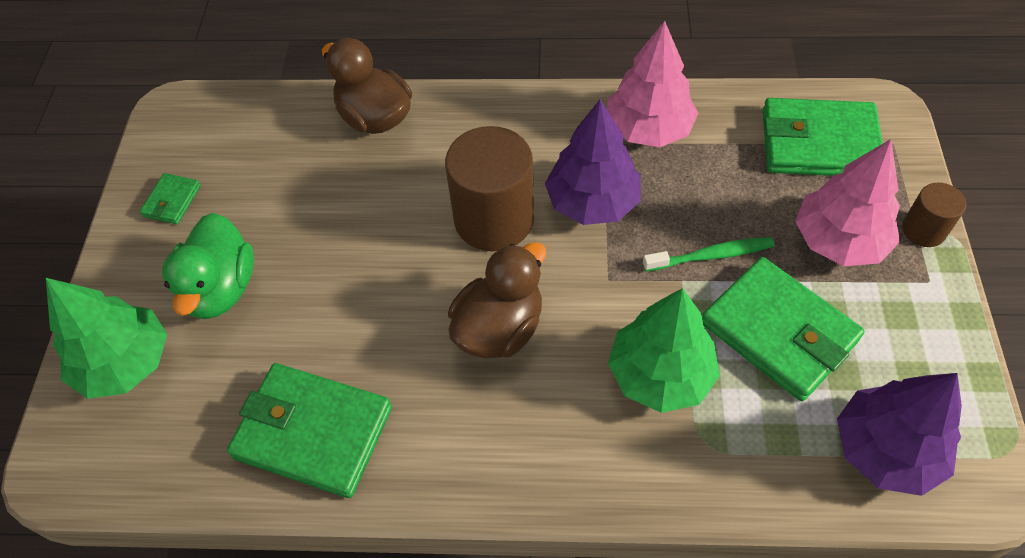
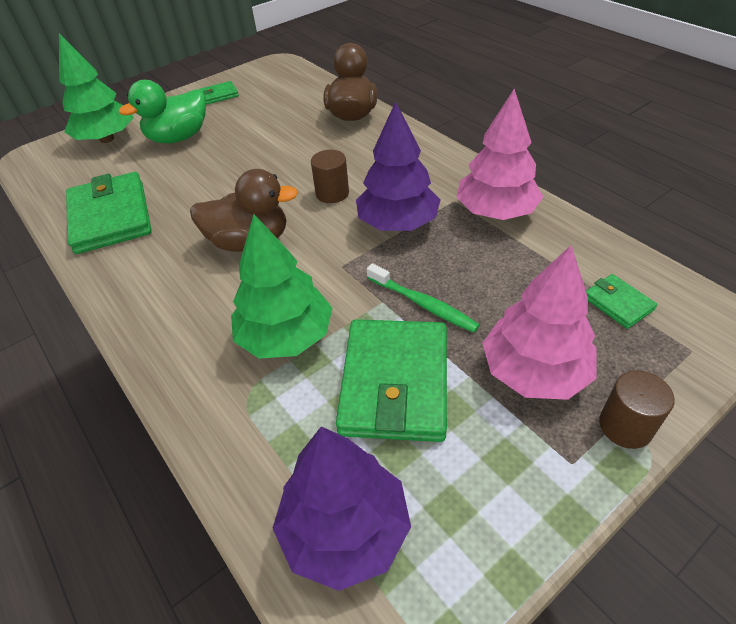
camera: 50 degrees right, 10 degrees down
brown cylinder [445,126,534,251] -> brown cylinder [311,150,349,203], size x0.52
green wallet [763,98,883,176] -> green wallet [586,274,657,329], size x0.46

